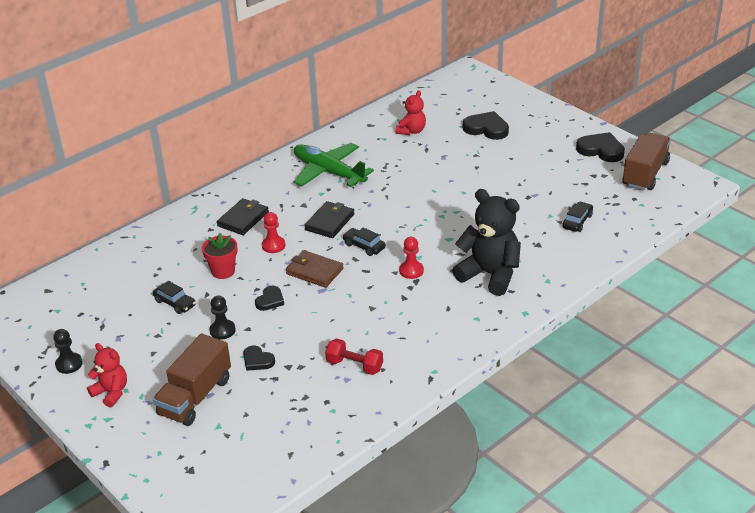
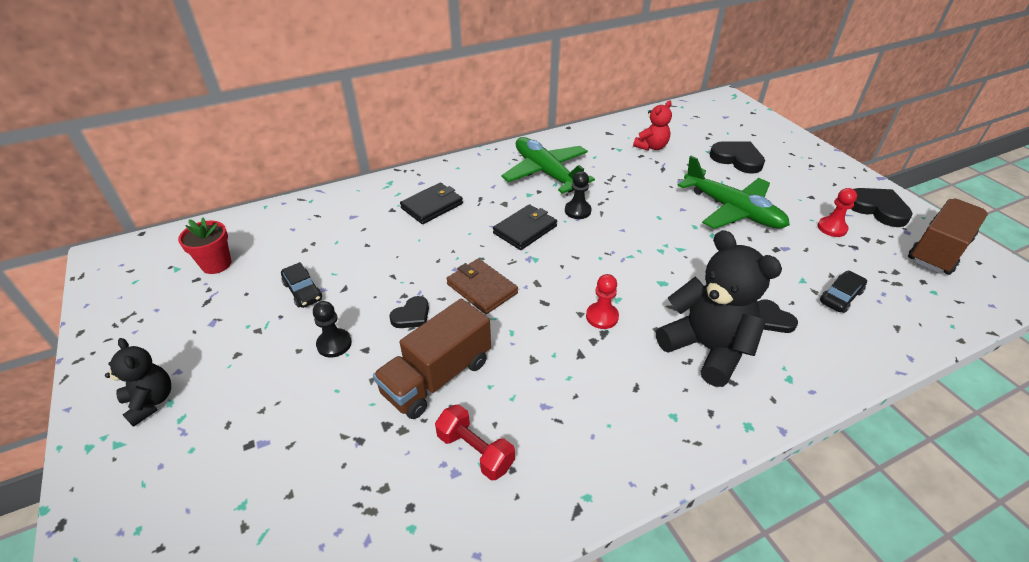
camera: 15 degrees right, 5 degrees up
black pawn [53,329,83,374] -> black pawn moved to [565,171,591,219]
red teddy bear [87,343,127,408] -> black teddy bear [105,338,171,427]
brown truck [153,334,231,426] -> brown truck moved to [373,299,491,419]
red flower pot [202,233,238,279] -> red flower pot moved to [178,217,231,274]
black heart [243,346,275,371] -> black heart moved to [758,299,798,333]
red pawn [262,212,285,253] -> red pawn moved to [818,188,857,237]
black car [343,227,386,256] -> none
none -> green plane [677,156,790,229]

